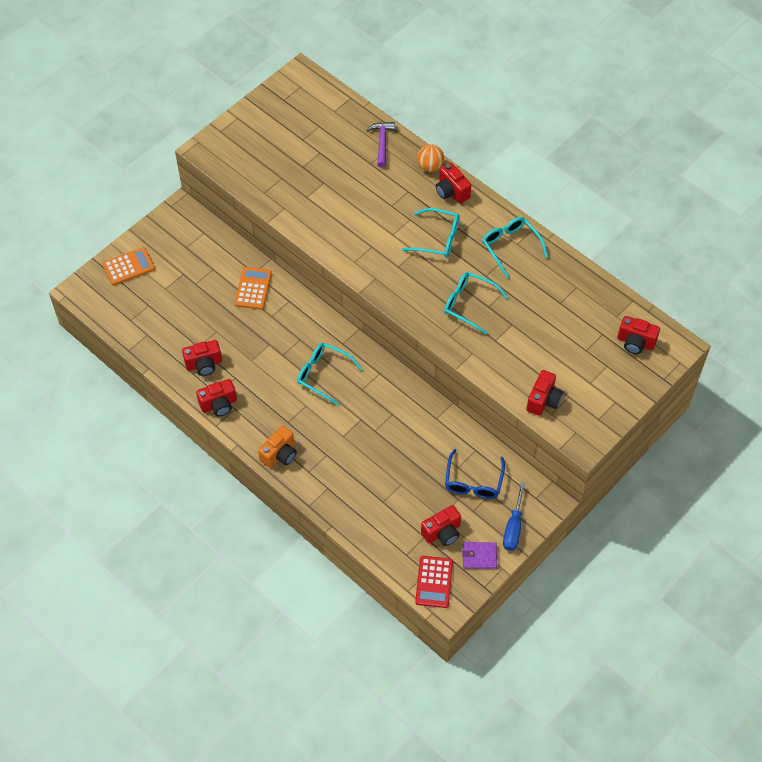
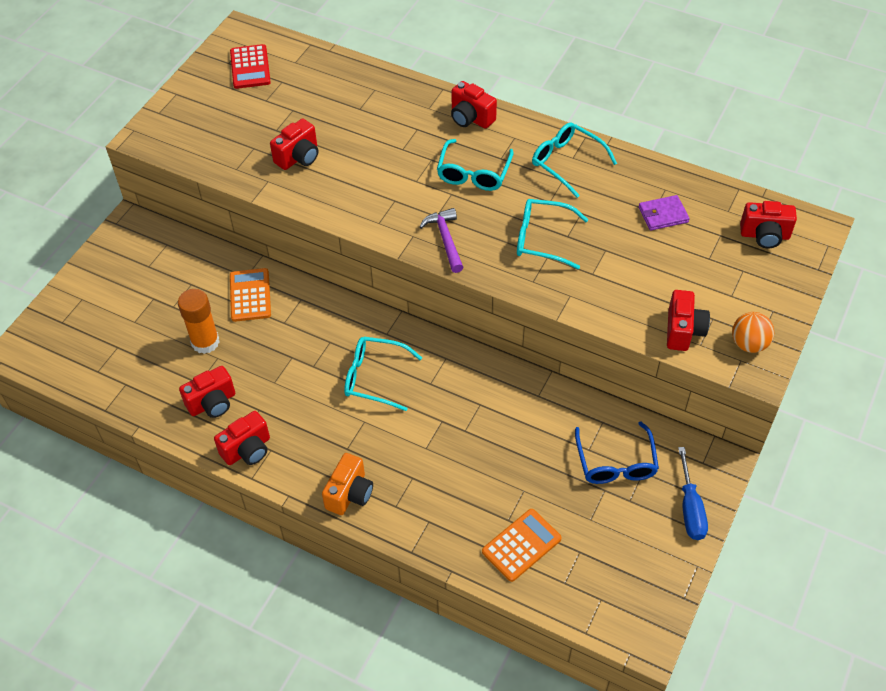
camera: 15 degrees left, 5 degrees down
orange calculator [102,247,155,285] -> orange calculator moved to [482,509,562,582]
purple hammer [367,122,395,168] -> purple hammer moved to [419,208,464,273]
turquoise glasses [402,208,459,258] -> turquoise glasses turned 105 degrees clockwise [437,139,514,191]
red calculator [415,556,453,608] -> red calculator moved to [230,44,271,89]
orange ball [417,144,444,172] -> orange ball moved to [732,312,774,353]
red camera [421,505,461,546] -> red camera moved to [270,119,318,170]
purple wallet [462,542,497,569] -> purple wallet moved to [638,195,689,231]
none -> orange glue stick [178,289,219,354]

